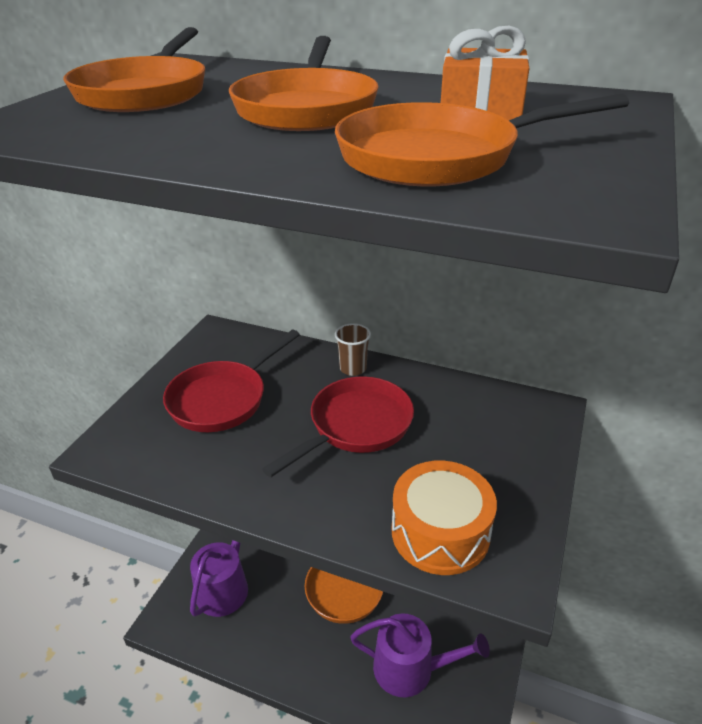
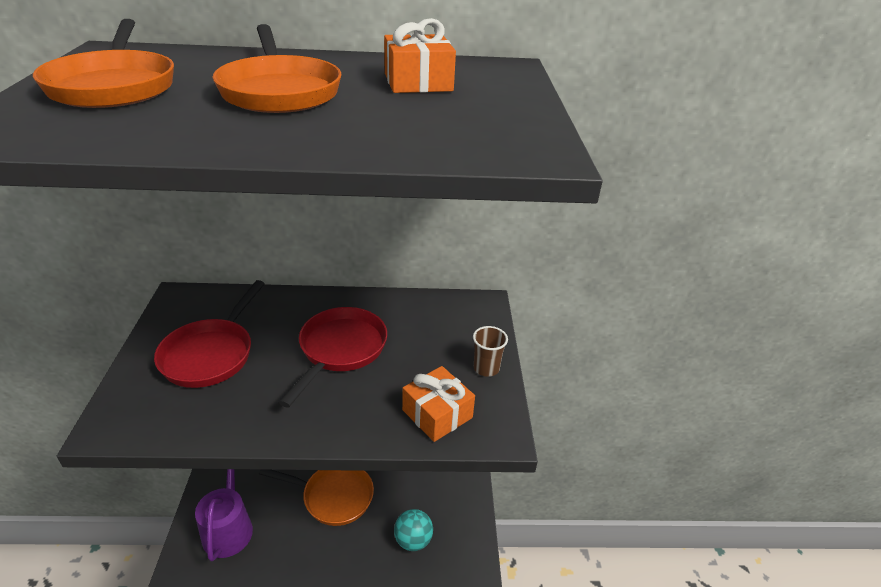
camera: 25 degrees left, 0 degrees up
orange pan [335,94,629,186] -> none
brown cup [335,323,371,376] -> brown cup moved to [473,326,508,377]
purple watering can [350,613,490,698] -> turquoise ball [394,509,433,551]
orange drum [392,461,497,575] -> orange gift [402,366,475,442]

